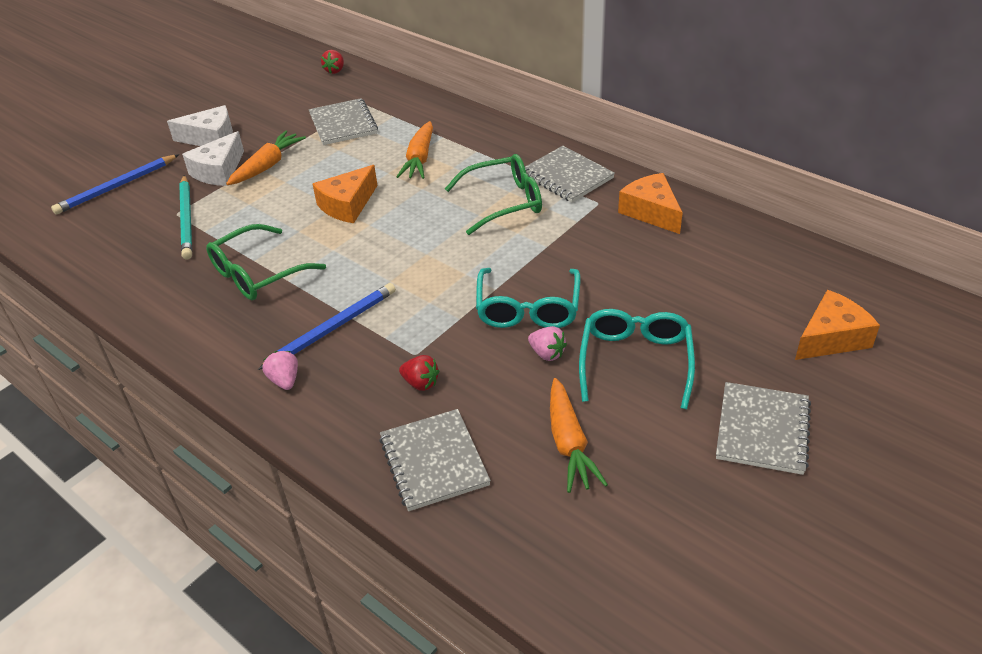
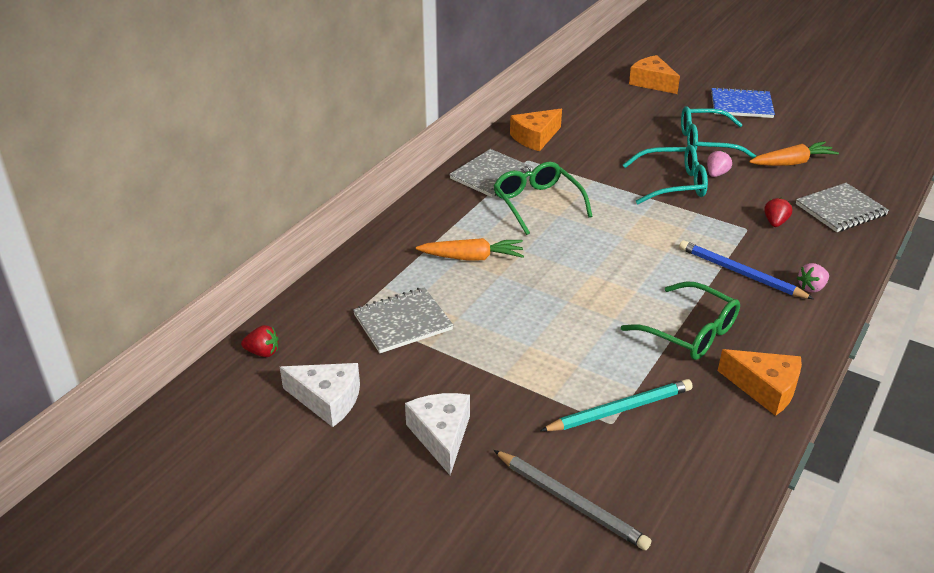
camera: 100 degrees left, 5 degrees down
blue pencil [51,154,179,214] -> grey pencil [494,450,651,550]
white cheese [182,131,244,186] -> white cheese moved to [280,363,360,427]
orange carrot [226,131,306,185] -> none
orange cheese [313,165,378,223] -> orange cheese moved to [718,349,802,416]
grey notebook [716,382,811,475] -> blue notebook [711,87,775,118]

